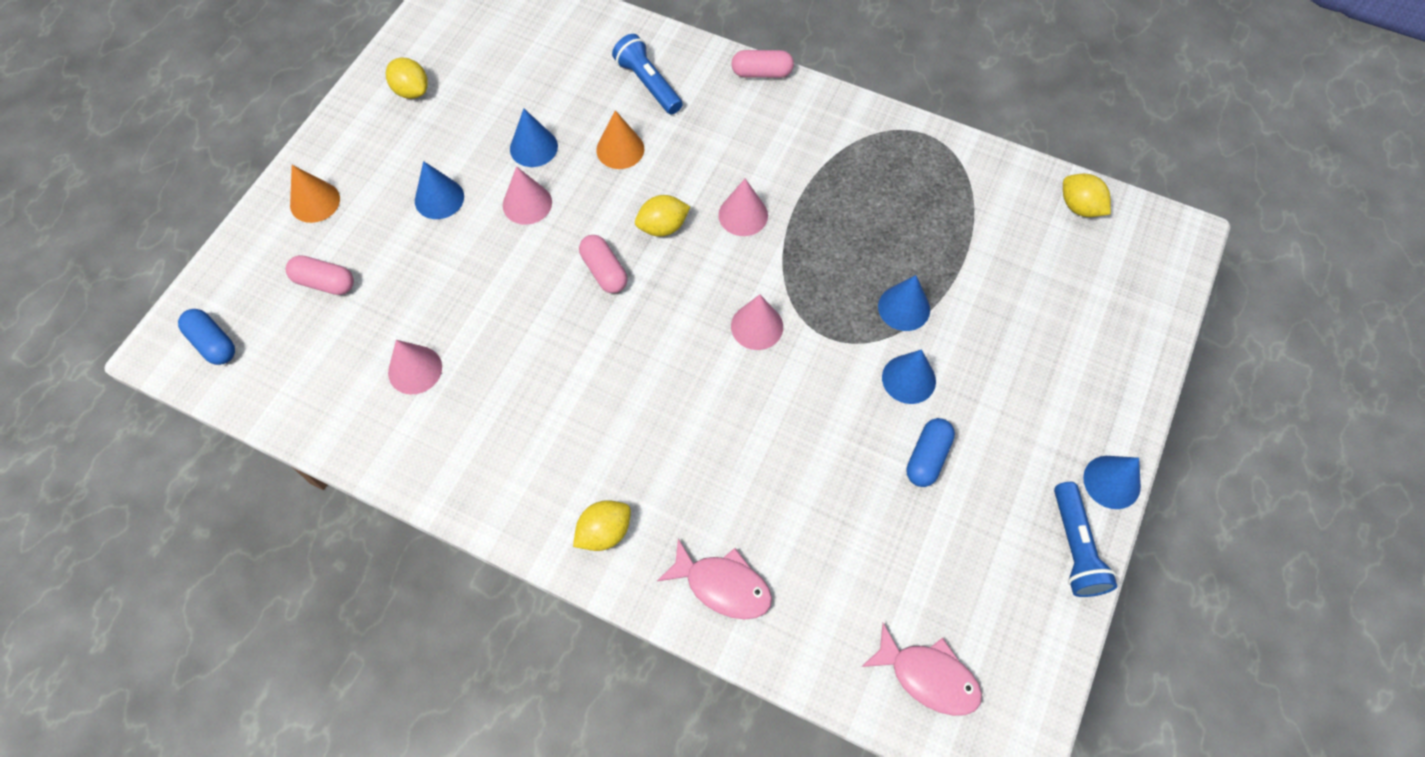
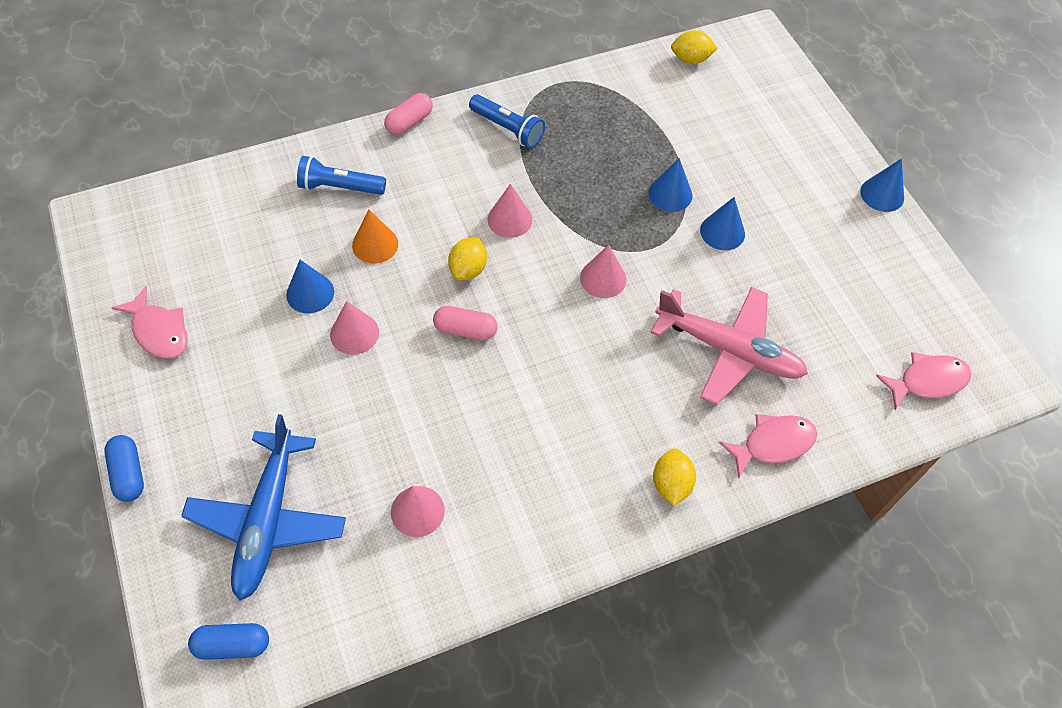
camera: 50 degrees left, 5 degrees down
pink capsule [286,255,354,295] -> blue plane [181,414,346,601]
orange cone [290,165,340,223] -> none
yellow lemon [386,57,428,99] -> pink fish [112,286,188,359]
blue cone [415,161,464,219] -> none
blue capsule [906,418,955,487] -> blue capsule moved to [104,435,144,502]
blue flashlight [1054,482,1117,597] -> blue flashlight moved to [469,94,545,148]
none -> pink plane [651,287,808,405]

